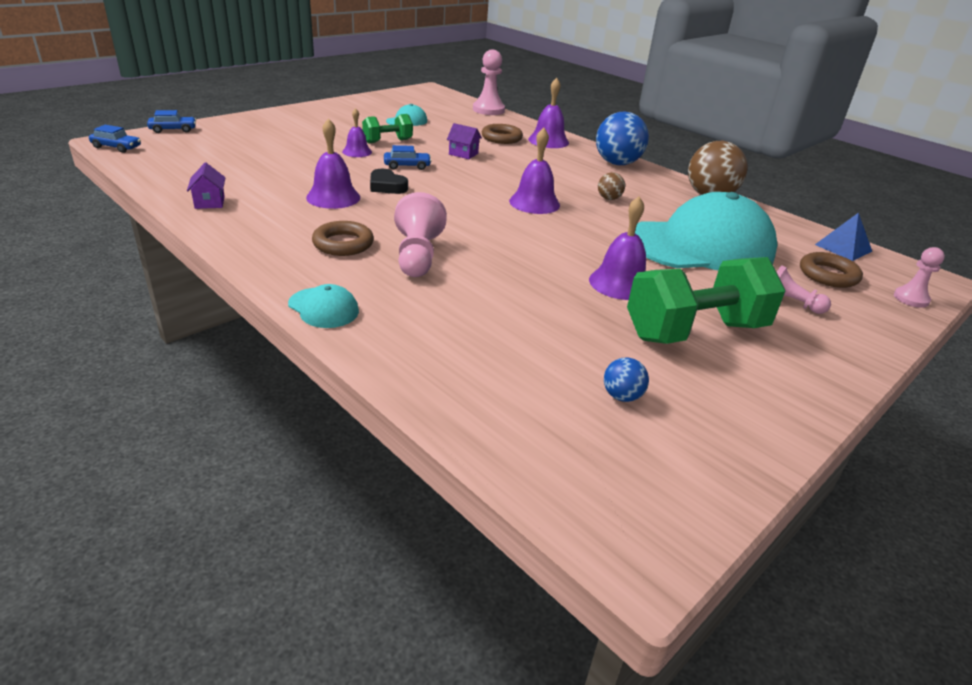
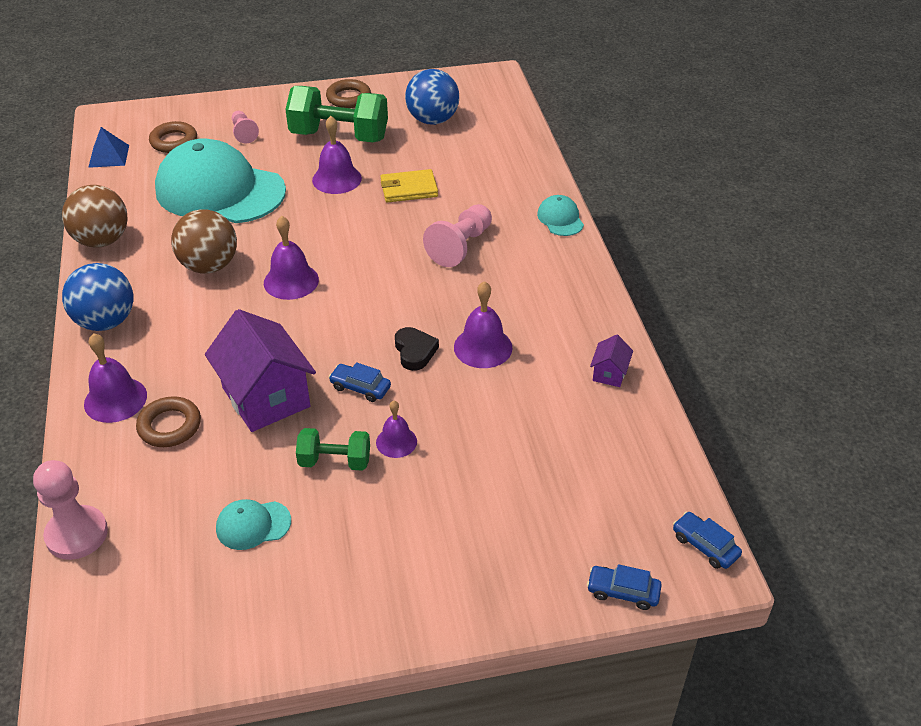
camera: 145 degrees left, 10 degrees up
brown ring [312,221,374,256] -> brown ring moved to [326,79,371,108]
purple house [447,123,482,159] -> purple house [205,309,316,432], size x2.24
brown ball [598,172,625,200] -> brown ball [171,209,237,274], size x2.13
blue ball [604,357,649,402] -> blue ball [405,69,459,125], size x2.13
pink pawn [894,247,945,308] -> none
none -> yellow wallet [380,169,438,203]

